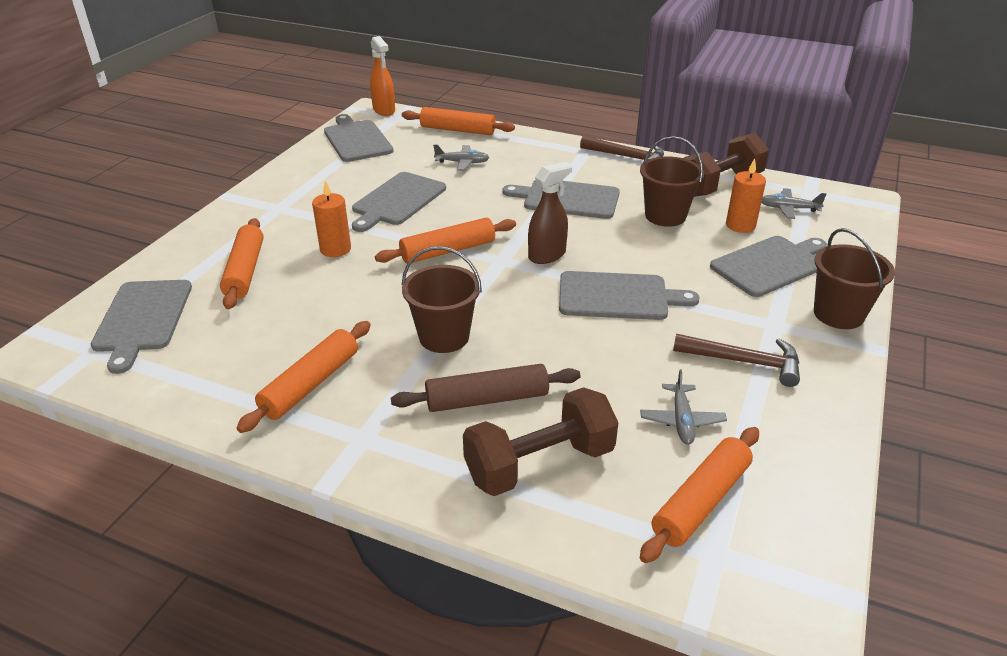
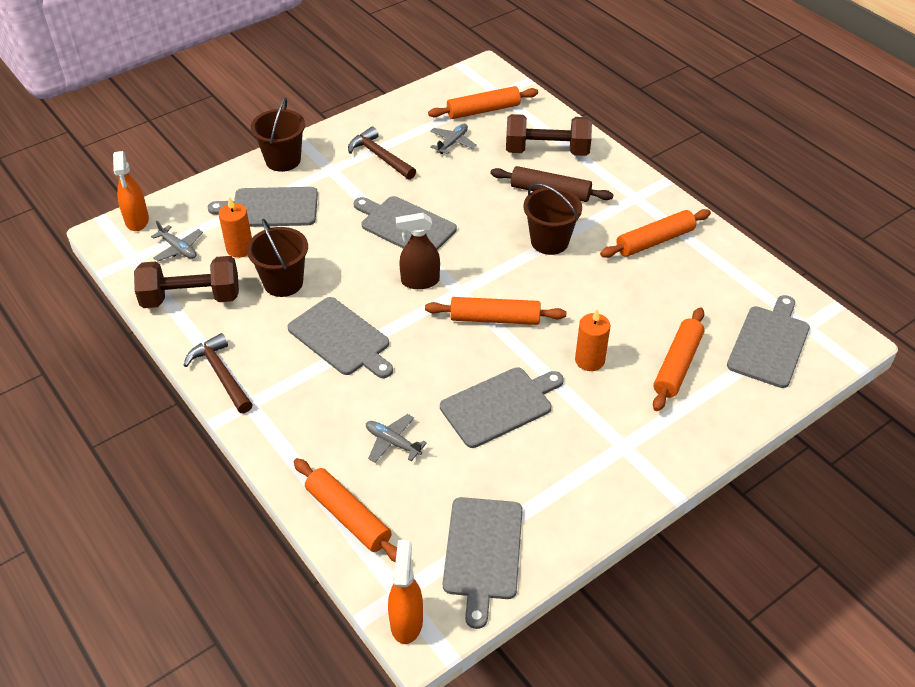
camera: 150 degrees left, 10 degrees up
none -> orange spray bottle [113,151,149,231]

